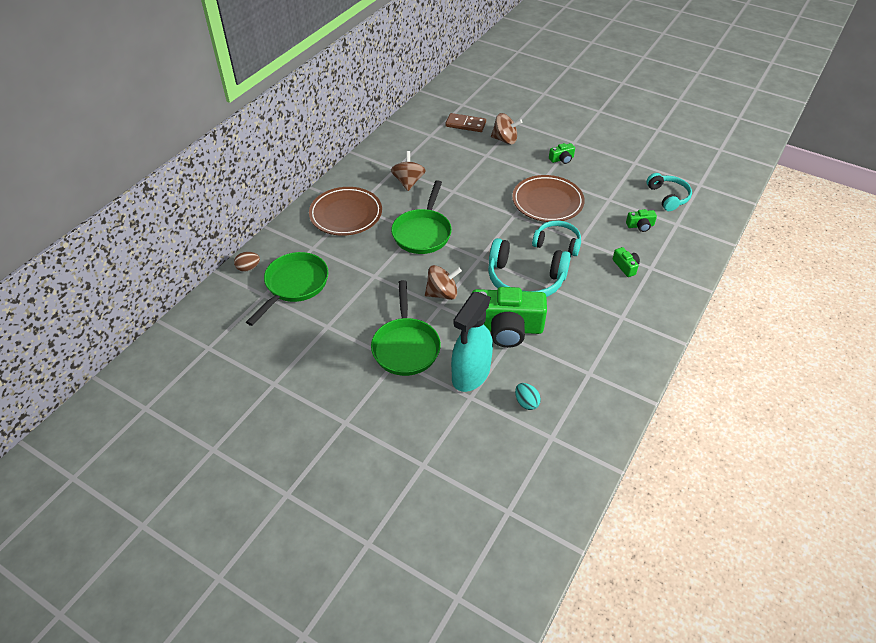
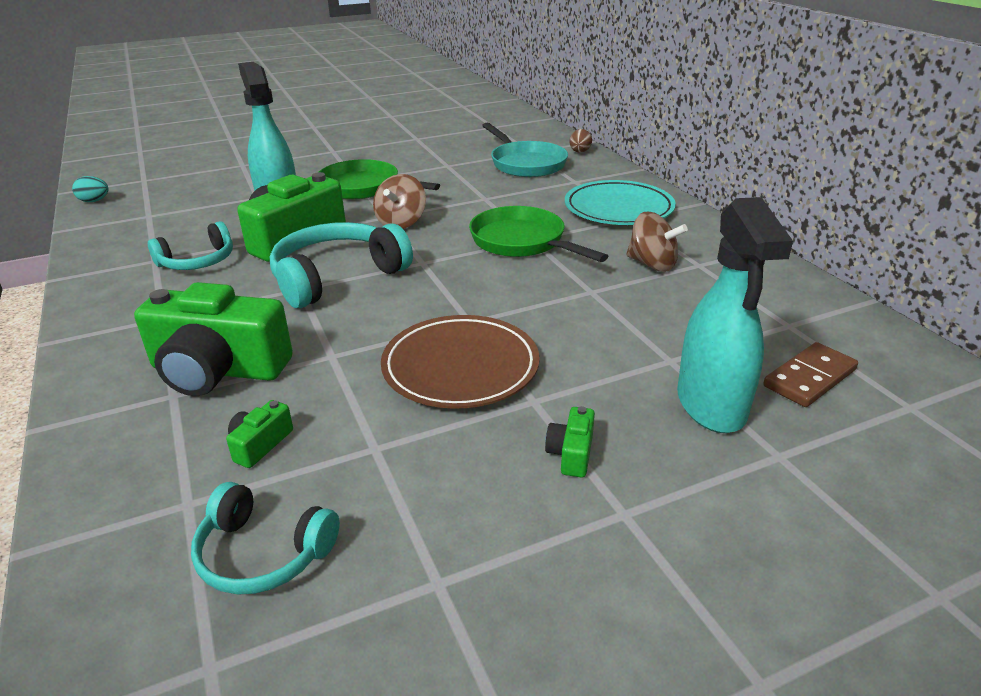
camera: 125 degrees right, 15 degrees down
green pan [246,252,328,326] -> turquoise pan [482,122,568,177]
brown plate [309,187,382,236] -> turquoise plate [565,180,676,225]
brown spinning top [491,113,523,144] -> turquoise spray bottle [677,197,793,433]
turquoise egg [515,383,541,410] -> turquoise egg moved to [72,176,109,202]
turquoise headphones [532,221,581,256] -> turquoise headphones moved to [148,221,233,270]
green camera [613,247,640,277] -> green camera [134,282,293,396], size x2.35

